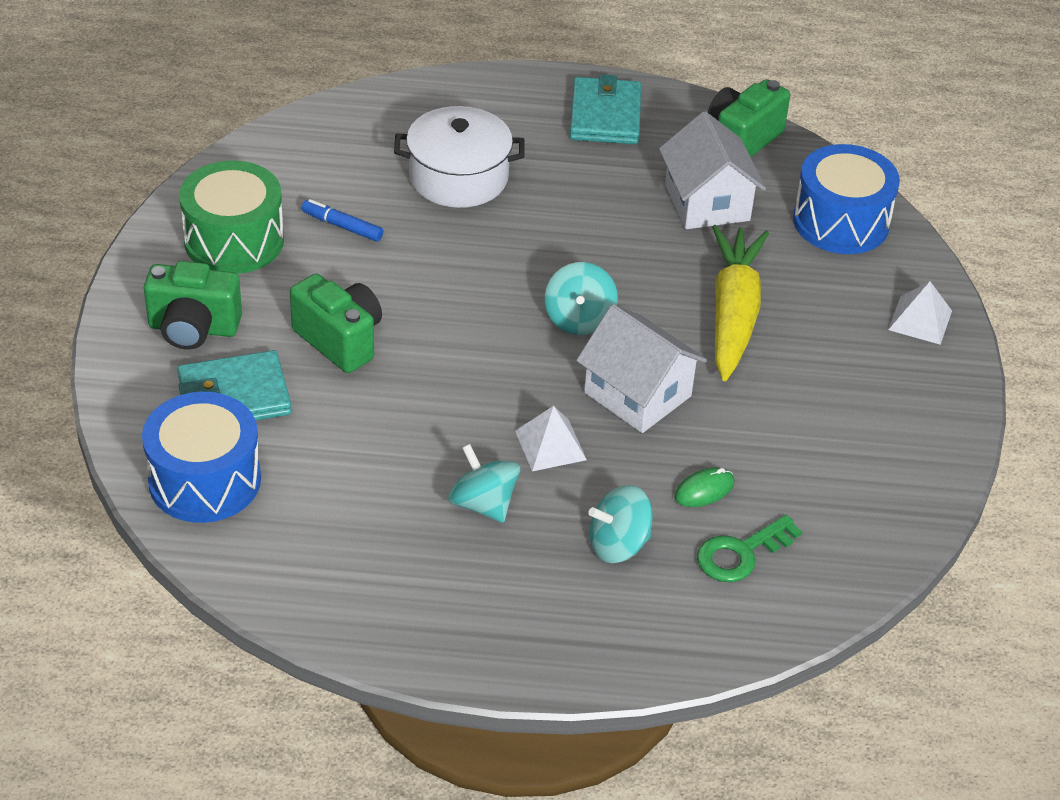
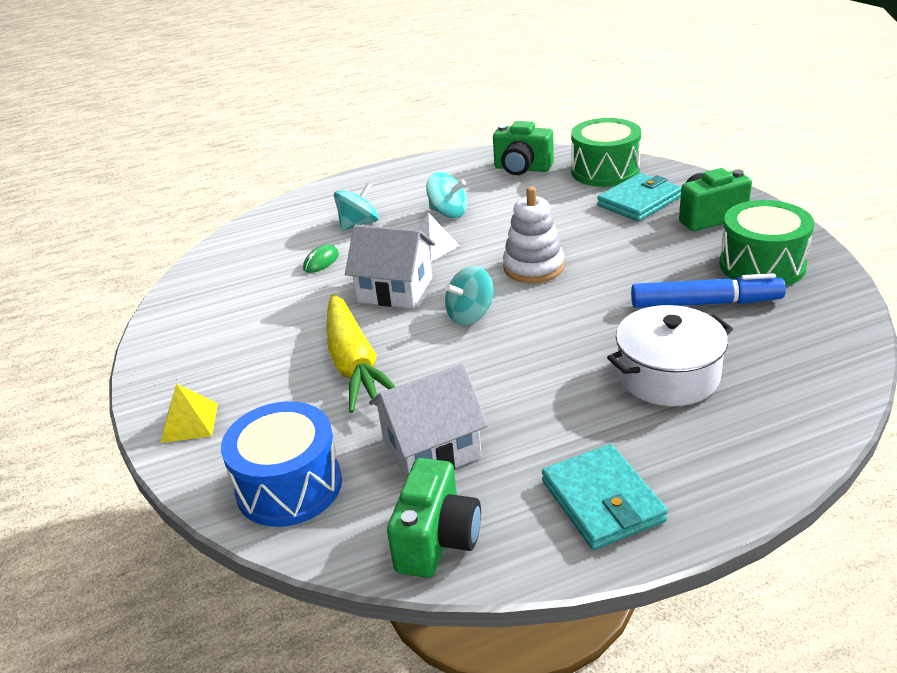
camera: 160 degrees right, 10 degrees down
blue drum [142,392,261,523] -> green drum [571,118,641,187]
green camera [290,274,382,373] -> green camera moved to [493,121,554,175]
blue marker [302,199,383,242] -> blue marker [631,273,786,308], size x1.87
turquoise spinning top [545,262,618,335] -> turquoise spinning top turned 105 degrees counterclockwise [445,266,494,325]
white house [659,111,766,229] -> white house turned 75 degrees counterclockwise [369,364,488,478]
green key [697,515,802,582] -> none
white pyramid [888,281,952,345] -> yellow pyramid [160,384,218,443]
none -> white stacking toy [503,186,564,283]

